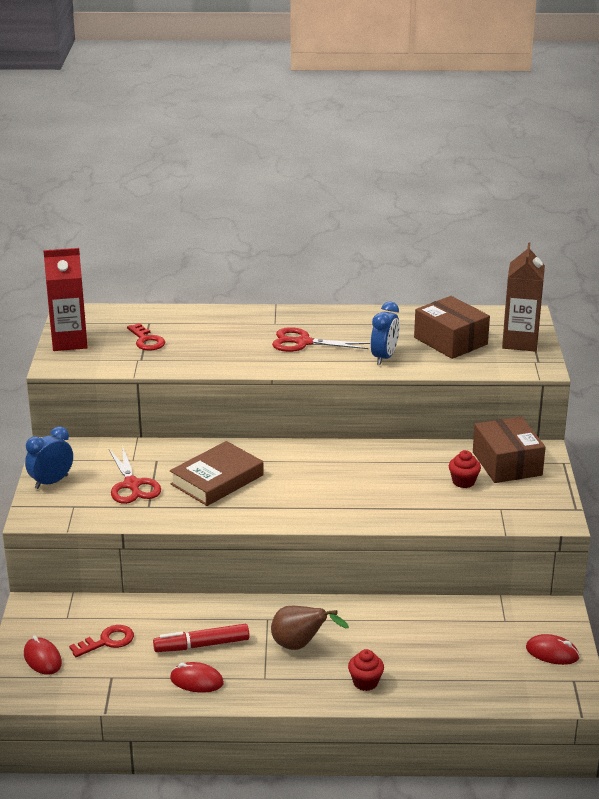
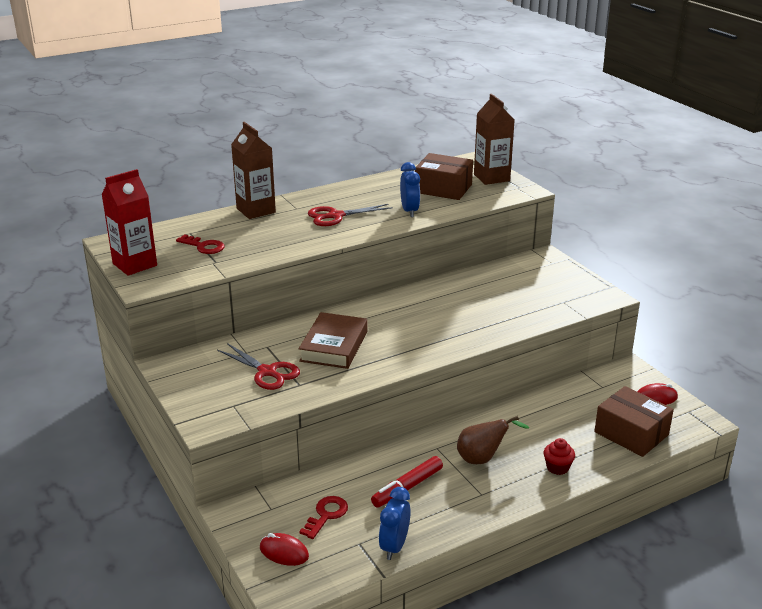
camera: 30 degrees left, 0 degrees up
blue clock [25,426,73,489] -> blue clock moved to [379,487,411,560]
red mouse [170,662,224,693] -> none
red cupcake [449,450,481,488] -> none
brown box [473,417,546,483] -> brown box moved to [594,386,674,457]
none -> brown carton [231,122,276,219]

